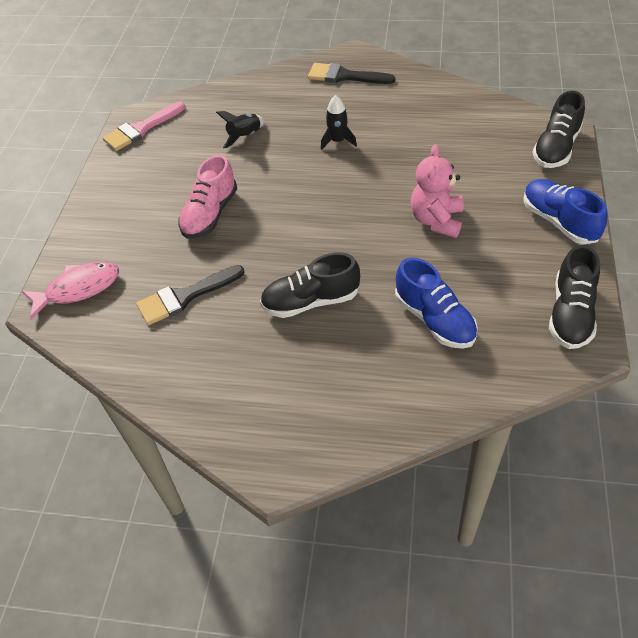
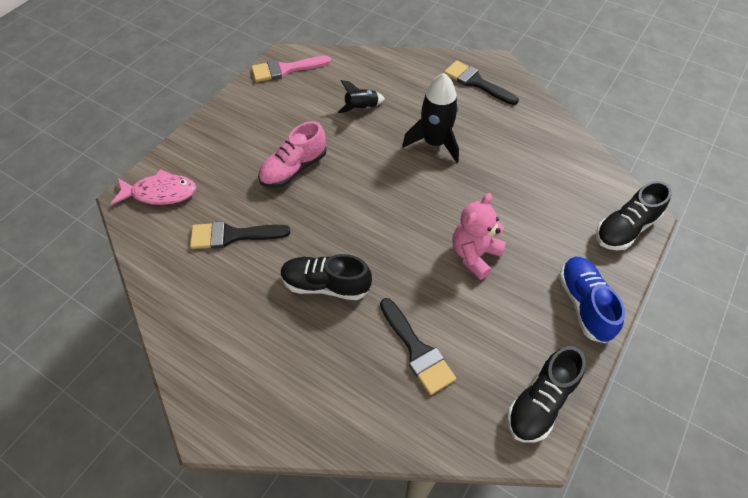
camera: 20 degrees right, 5 degrees up
black rocket [321,95,357,150] -> black rocket [402,73,459,163], size x1.74
blue shoe [395,257,478,349] -> black brush [380,298,456,395]

